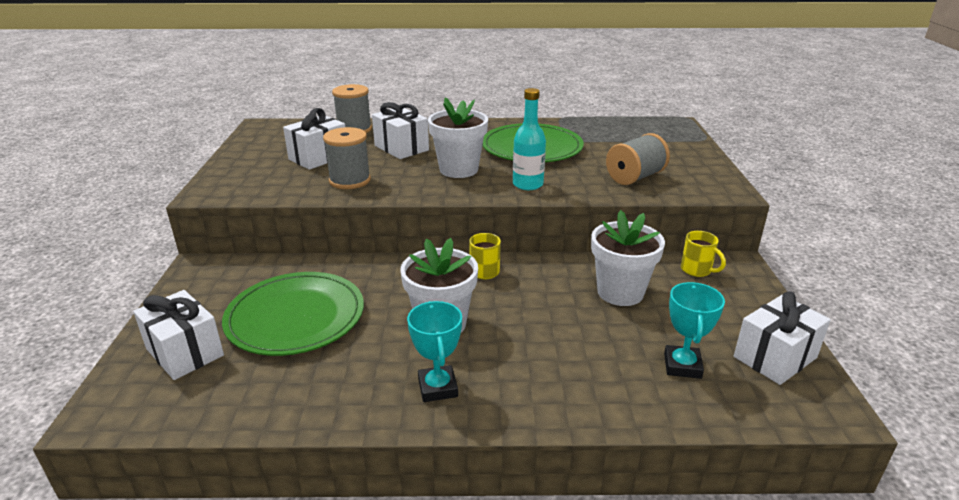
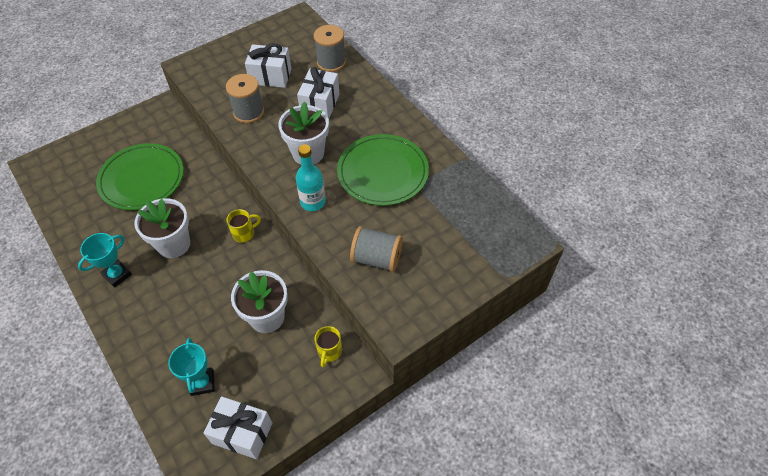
camera: 55 degrees right, 25 degrees up
white gift [133,290,224,380] -> none
turquoise trophy [664,282,725,379] -> turquoise trophy turned 75 degrees counterclockwise [168,338,215,396]

